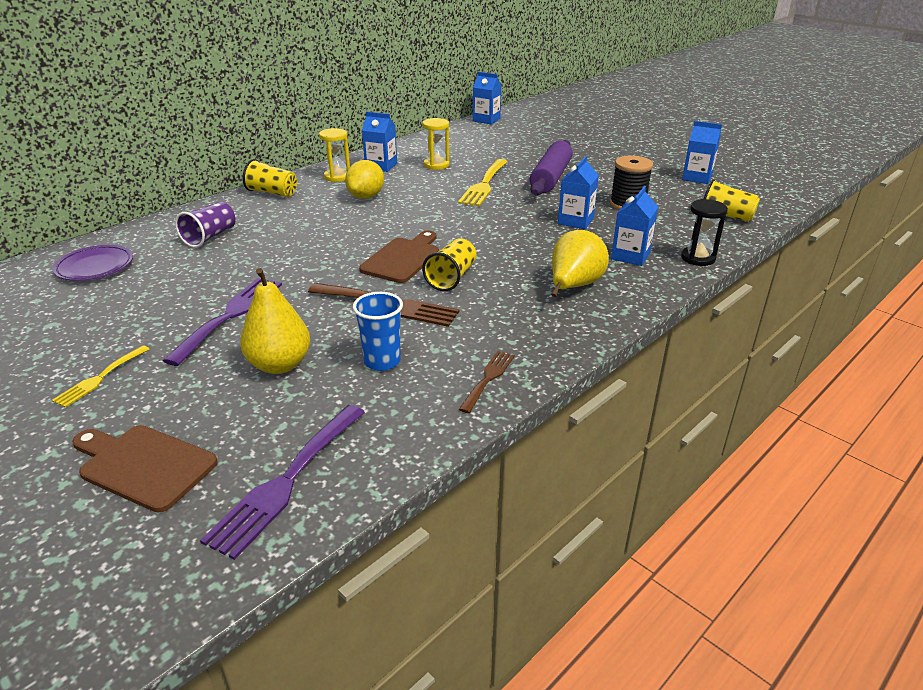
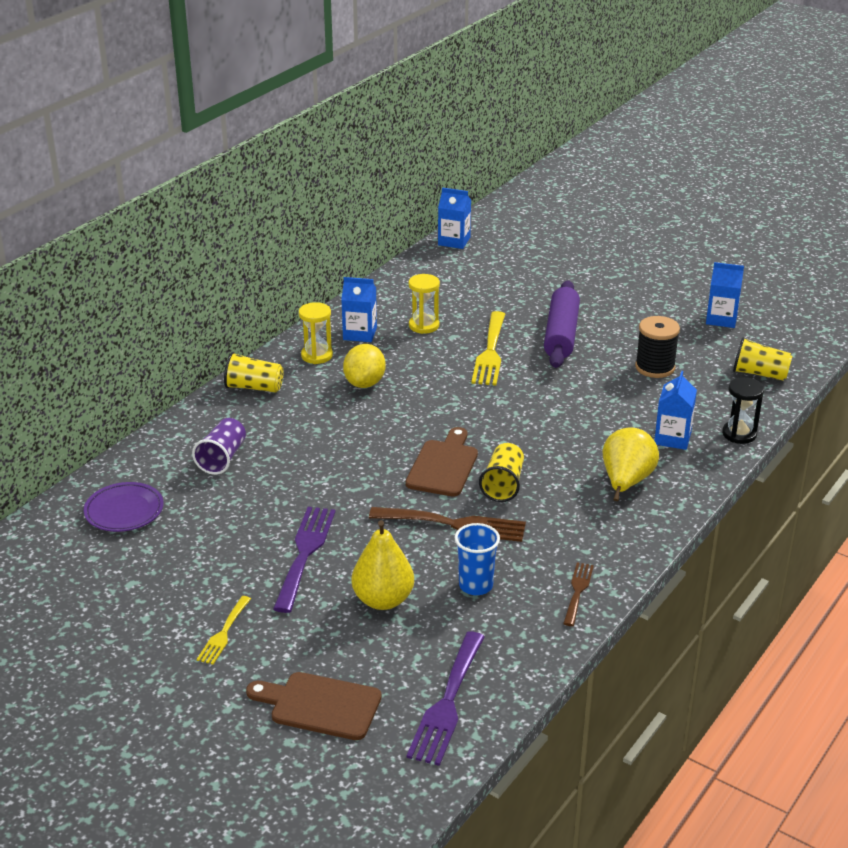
camera: 10 degrees left, 0 degrees up
blue carton [558,156,599,229] -> none

